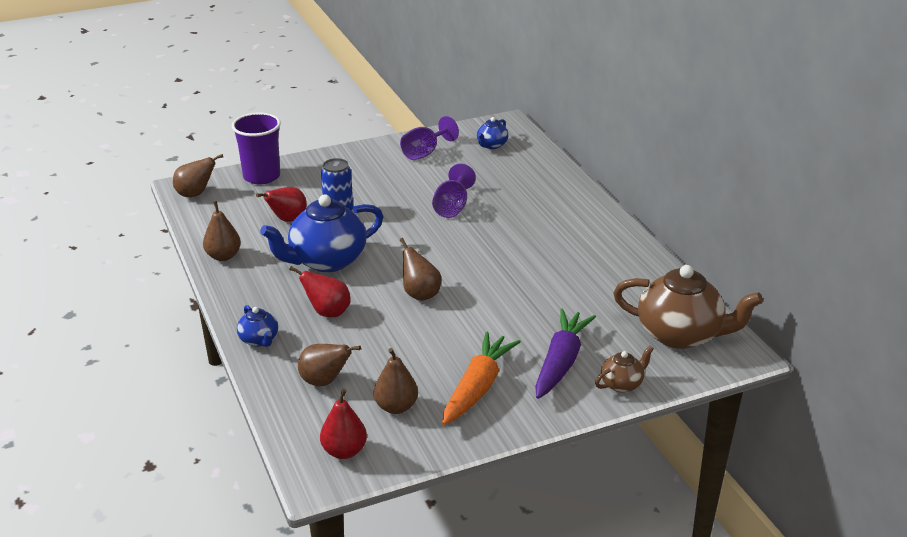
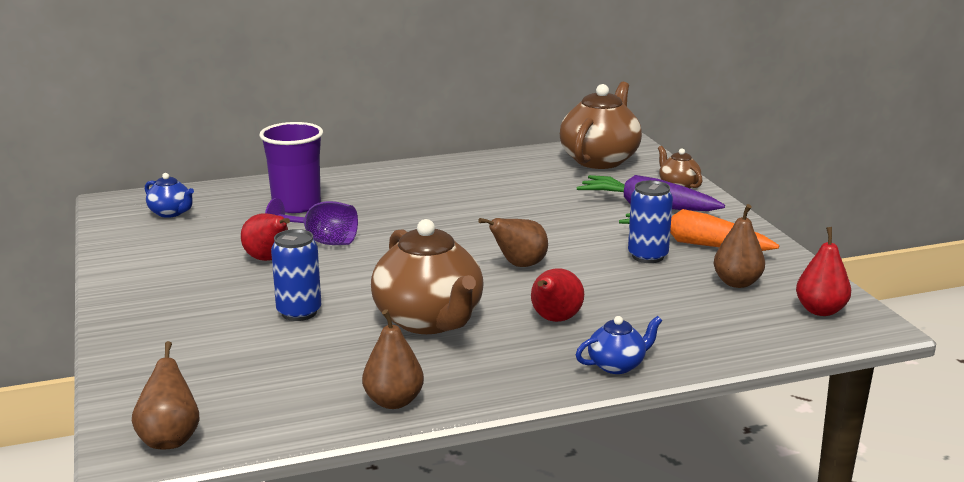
camera: 85 degrees left, 10 degrees down
purple cup [232,113,281,184] -> purple cup moved to [259,122,323,213]
red pear [256,187,307,222] -> red pear moved to [241,213,290,261]
blue teapot [260,195,384,272] -> brown teapot [371,219,484,334]
brown pear [298,344,361,386] -> none
purple goblet [400,116,459,160] -> none
none -> blue can [628,180,673,263]

